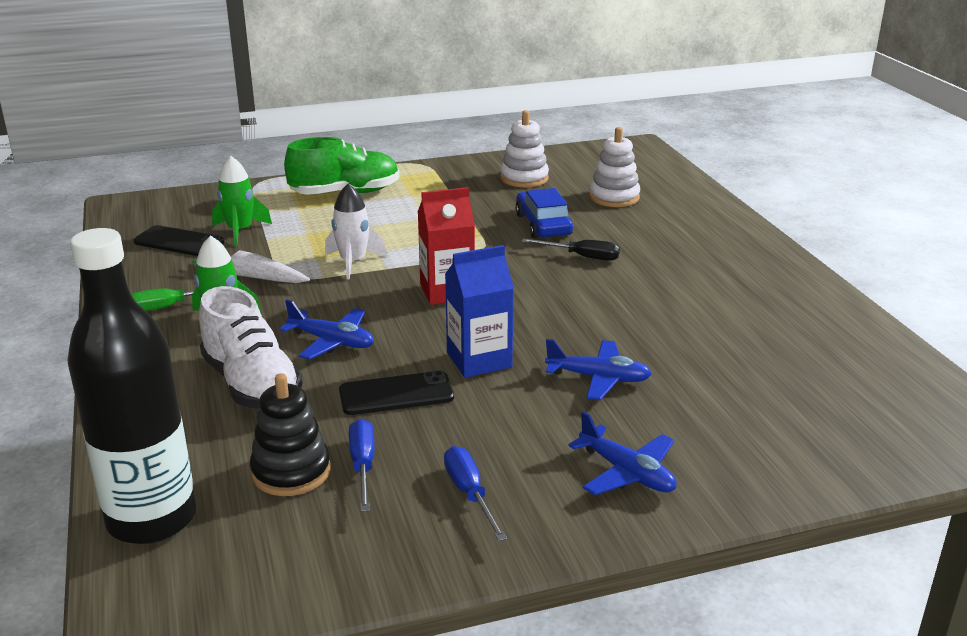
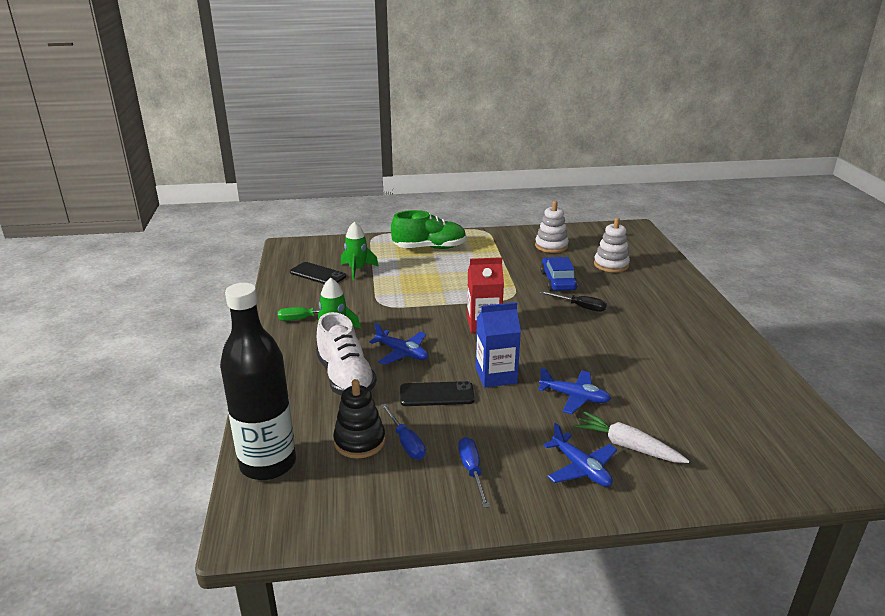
camera: 10 degrees right, 0 degrees up
white carrot [192,250,310,283] -> white carrot moved to [574,412,689,463]
white rocket [325,184,387,280] -> none
blue screwdriver [349,419,374,512] -> blue screwdriver turned 150 degrees clockwise [381,404,426,460]

